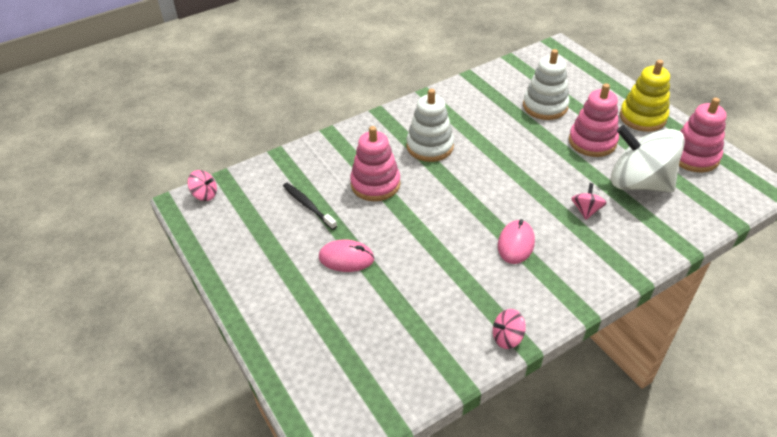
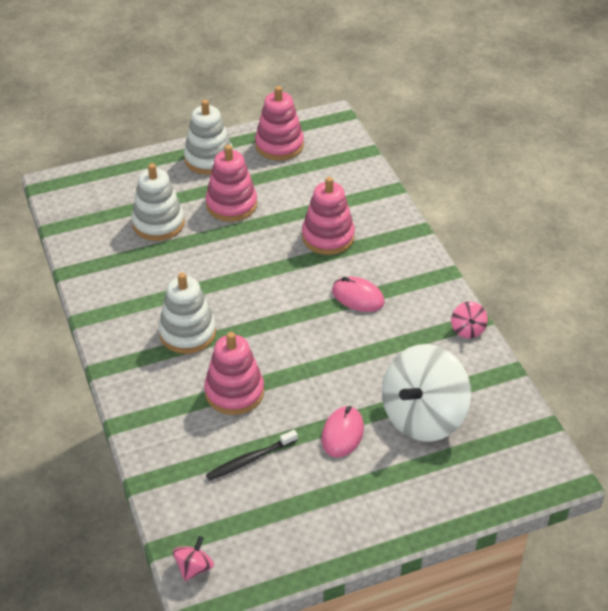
camera: 80 degrees left, 0 degrees up
pink spinning top [571,183,607,220] -> pink stacking toy [302,177,355,255]
white spinning top [611,125,685,192] -> white spinning top moved to [382,344,471,442]
yellow stacking toy [620,60,670,132] -> white stacking toy [184,100,233,175]

